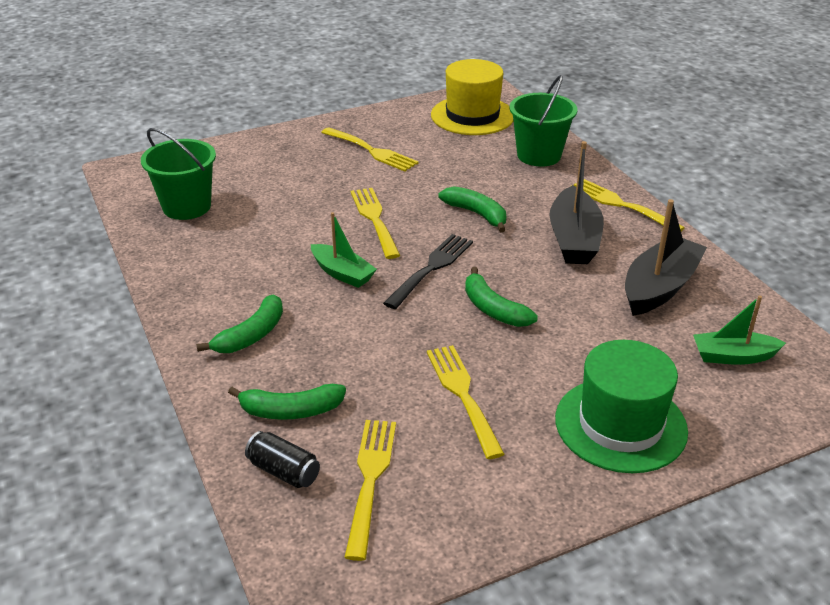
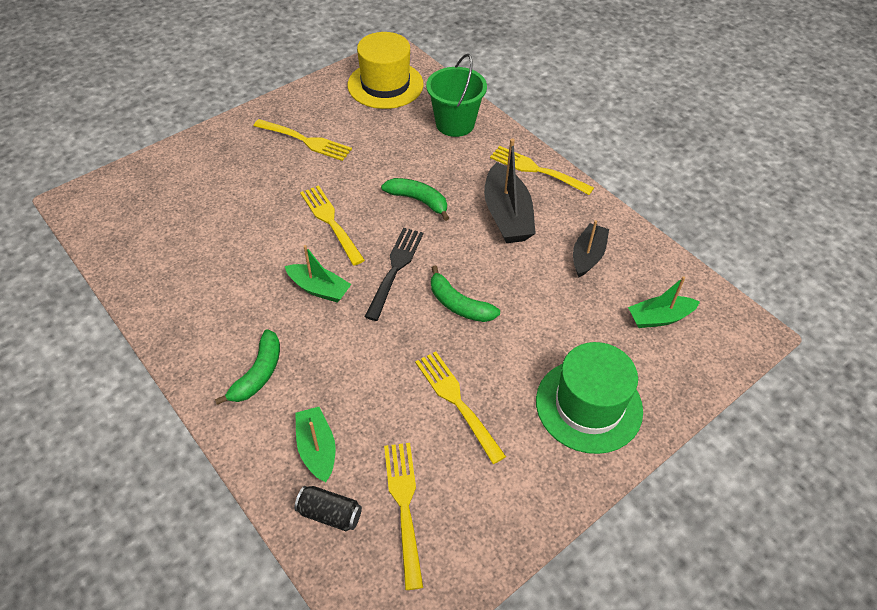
camera: 15 degrees left, 15 degrees up
green bucket [141,128,216,220] -> none
green banana [228,384,346,420] -> green boat [295,407,336,482]
black boat [625,199,707,316] -> black boat [573,220,609,278], size x0.64

